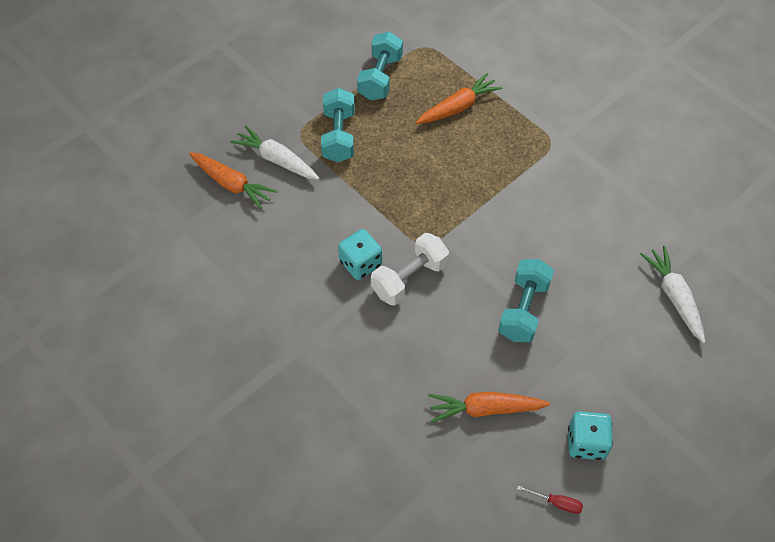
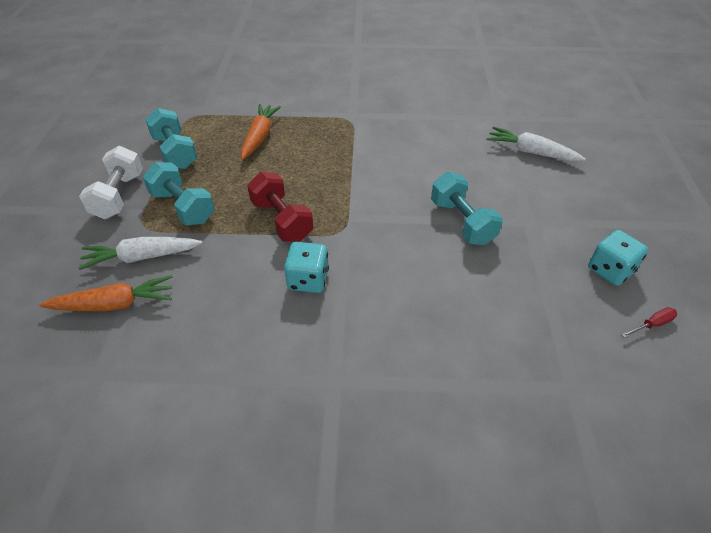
camera: 45 degrees left, 10 degrees down
white dumbbell [371,233,449,306] -> white dumbbell moved to [79,146,143,219]
orange carrot [428,392,550,423] -> none
none -> red dumbbell [247,172,314,241]

